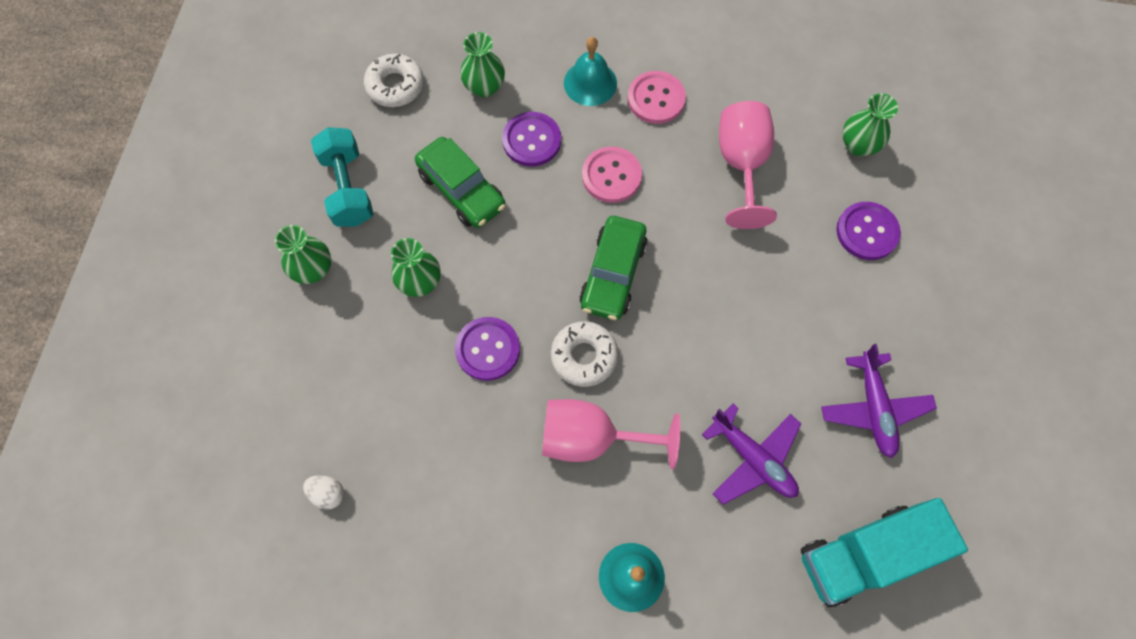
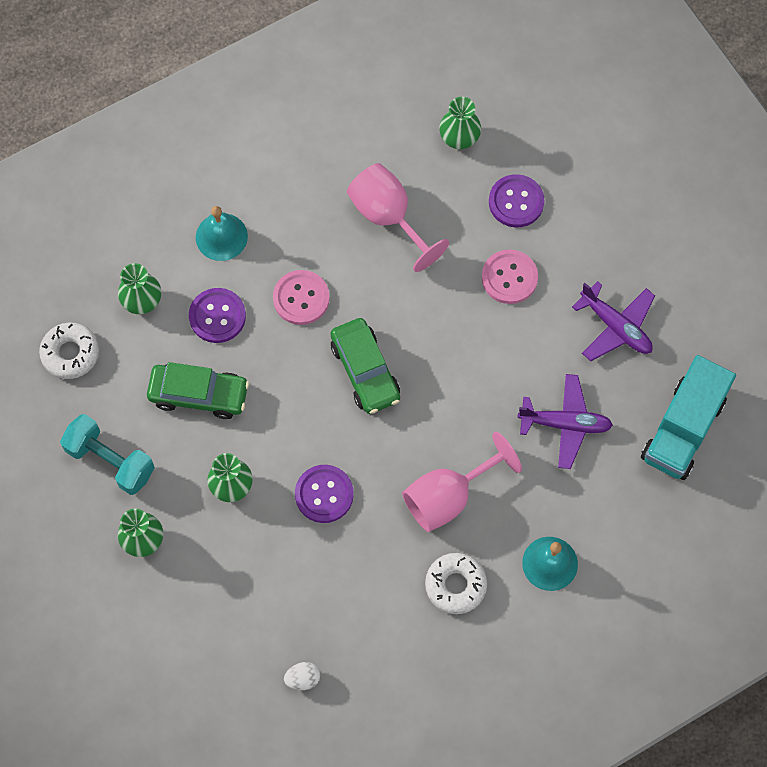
camera: 40 degrees left, 0 degrees up
white donut [551,321,618,387] -> white donut moved to [425,553,487,614]
pink button [628,71,686,124] -> pink button moved to [482,249,538,304]

